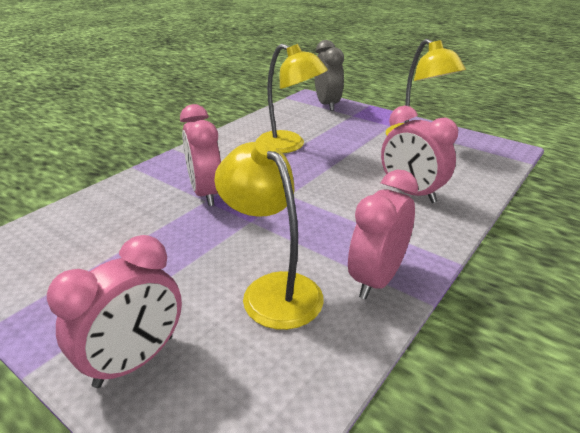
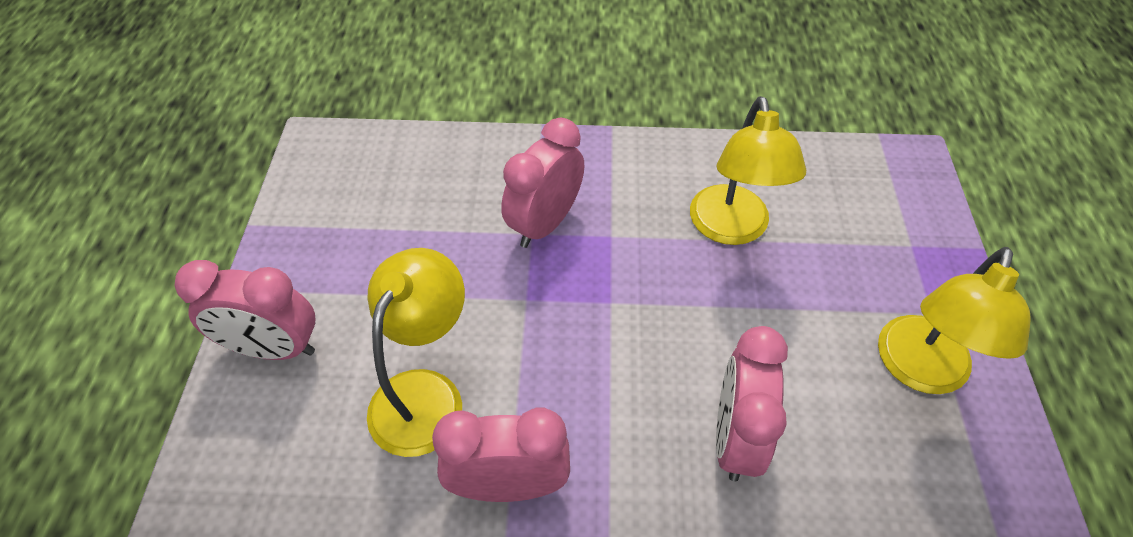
camera: 55 degrees right, 20 degrees up
grey clock [315,40,344,111] -> none

